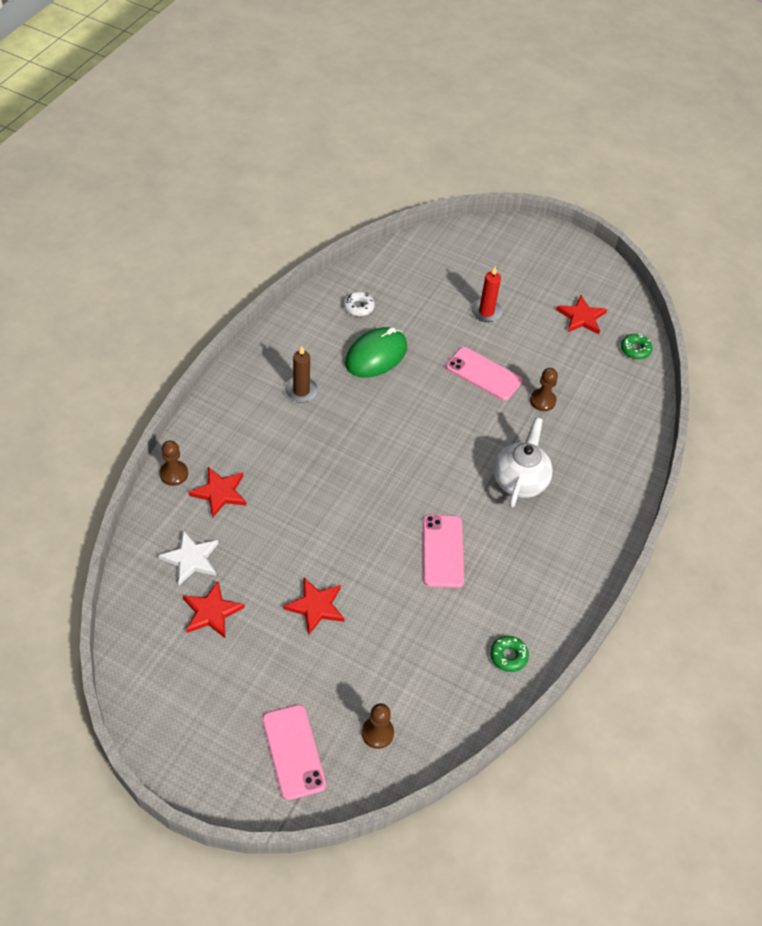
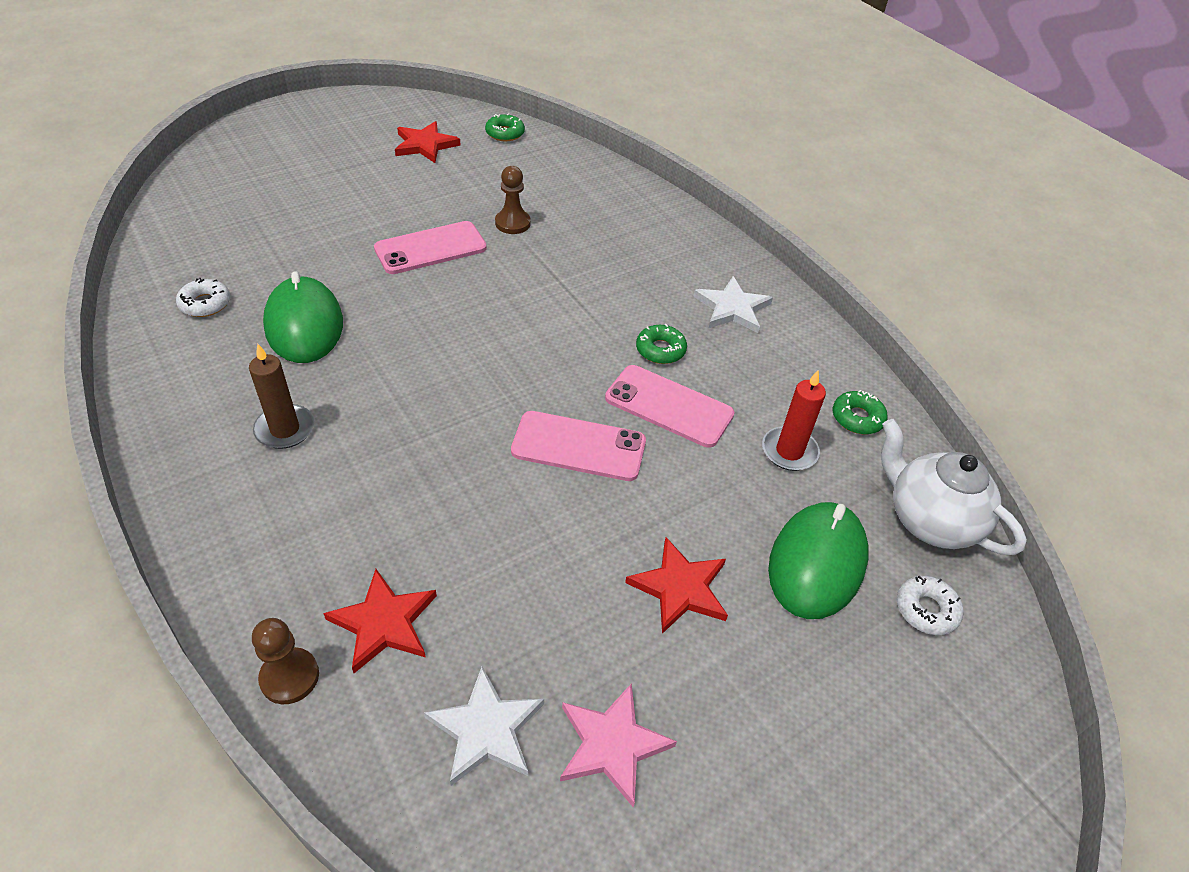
camera: 60 degrees left, 5 degrees down
red star [183,581,245,638] -> pink star [560,683,677,807]
pink phone [262,705,326,800] -> pink phone moved to [511,411,646,481]
brown pawn [362,703,394,749] -> white donut [897,575,964,635]
red candle [471,266,503,322] -> red candle moved to [762,371,826,471]
white teapot [494,417,553,508] -> white teapot moved to [881,419,1027,555]
none -> green donut [636,324,687,364]
none -> white star [693,276,773,333]
none -> green mouse [768,502,869,619]

